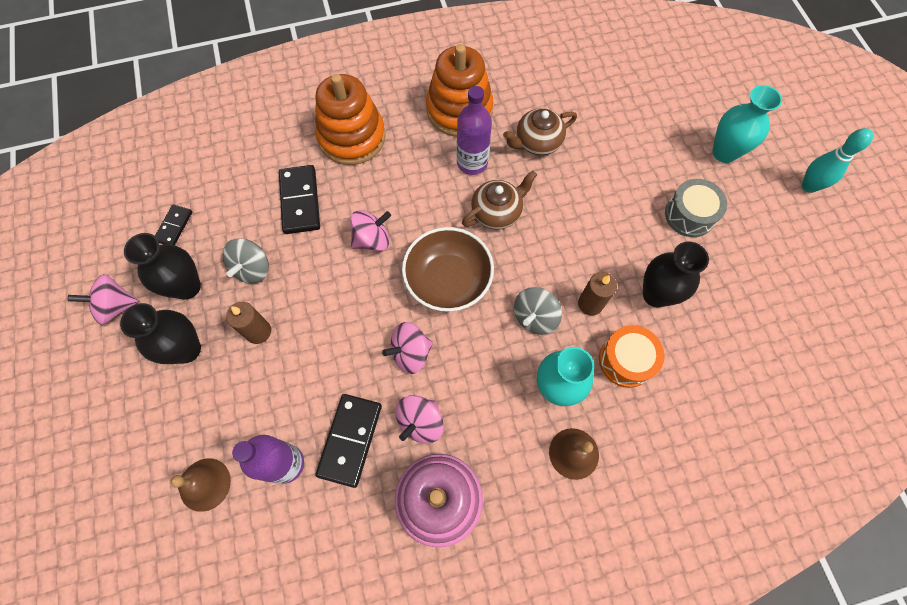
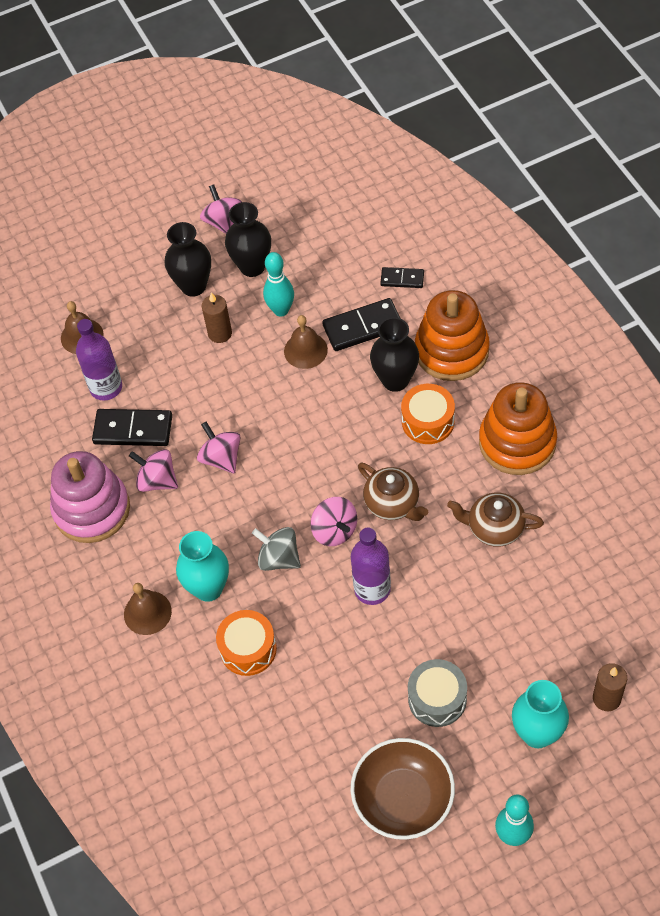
camera: 85 degrees right, 10 degrees down
black domino [155,205,192,245] -> black domino moved to [380,267,424,288]
grey spinning top [222,238,269,283] -> turquoise bowling pin [263,252,294,317]
pink spinning top [350,210,391,251] -> pink spinning top moved to [310,497,357,546]
brown bowl [402,227,494,312] -> brown bowl moved to [351,738,455,840]
purple bottle [457,86,492,175] -> purple bottle moved to [351,528,391,605]
brown teapot [503,108,577,155] -> brown teapot turned 45 degrees counterclockwise [447,492,544,547]
brown candle [578,272,617,316] -> brown candle moved to [593,663,627,711]
black vase [643,242,709,307] -> black vase moved to [370,317,419,392]
none -> brown bell [284,315,328,369]
none -> orange drum [401,384,455,444]

